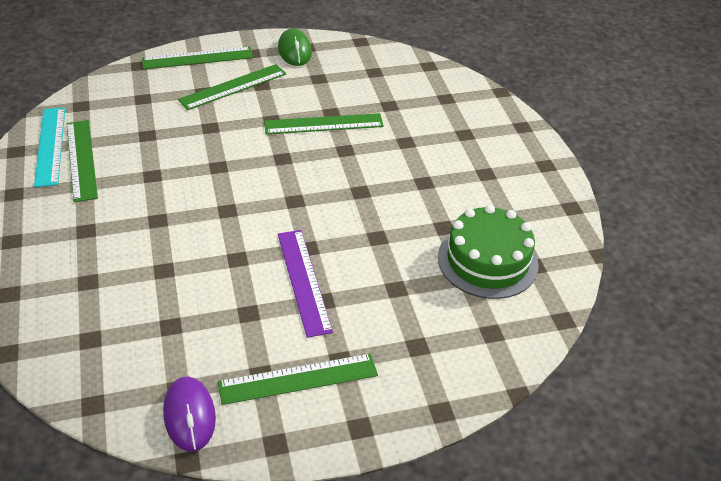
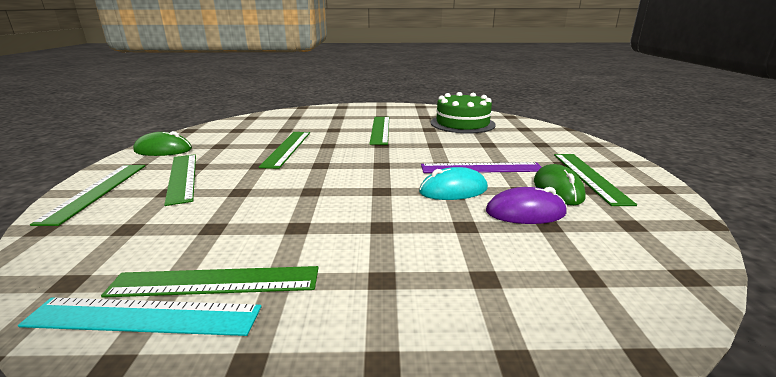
camera: 75 degrees left, 20 degrees down
purple mouse [163,377,216,451] -> purple mouse moved to [486,187,567,224]
none -> green ruler [369,117,389,145]
none -> turquoise mouse [419,167,488,200]
none -> green mouse [534,164,586,205]

